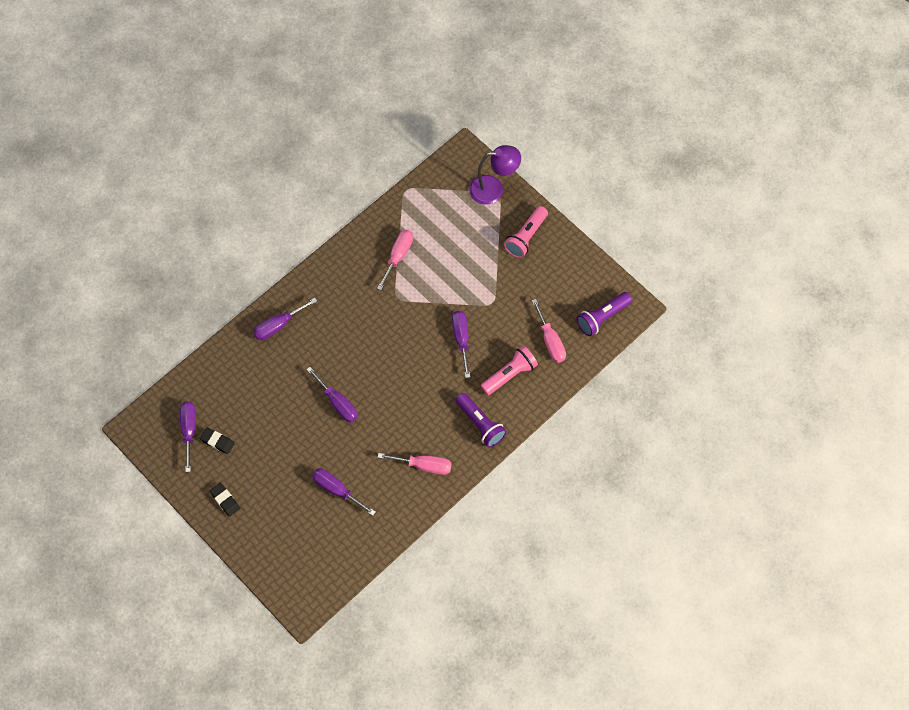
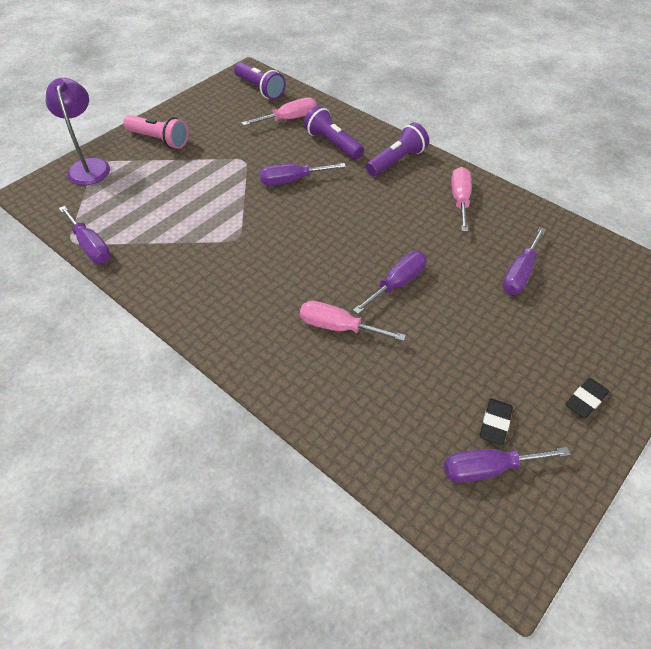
camera: 95 degrees left, 15 degrees down
purple screwdriver [253,298,317,340] -> purple screwdriver moved to [59,206,111,263]
pink screwdriver [377,230,413,290] -> pink screwdriver moved to [300,301,406,341]
pink flashlight [480,346,538,395] -> purple flashlight [303,105,364,159]

